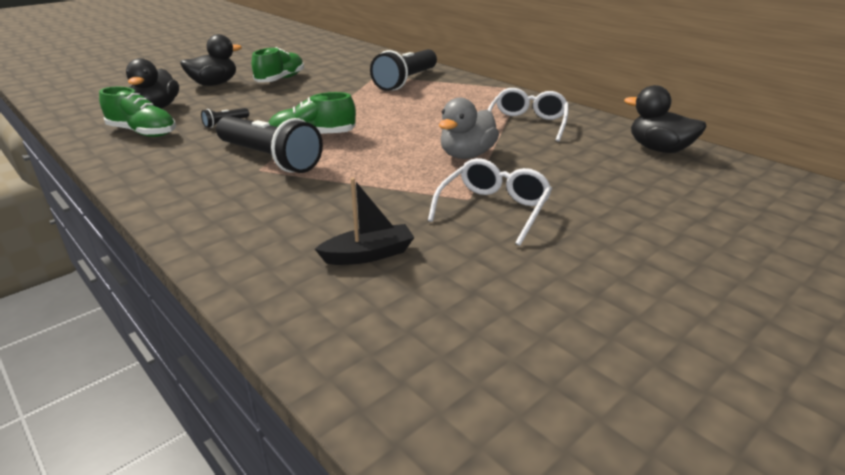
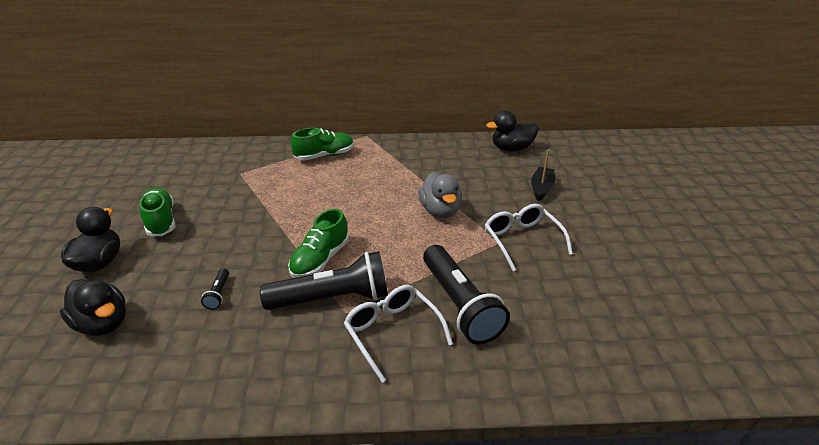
camera: 50 degrees left, 5 degrees up
green shoe [99,86,176,137] -> green shoe moved to [291,128,354,160]
black boat [315,178,415,265] -> black boat moved to [531,149,555,201]
black flashlight [370,49,437,91] -> black flashlight moved to [423,245,510,344]
white glasses [488,88,569,142] -> white glasses moved to [344,285,453,383]

